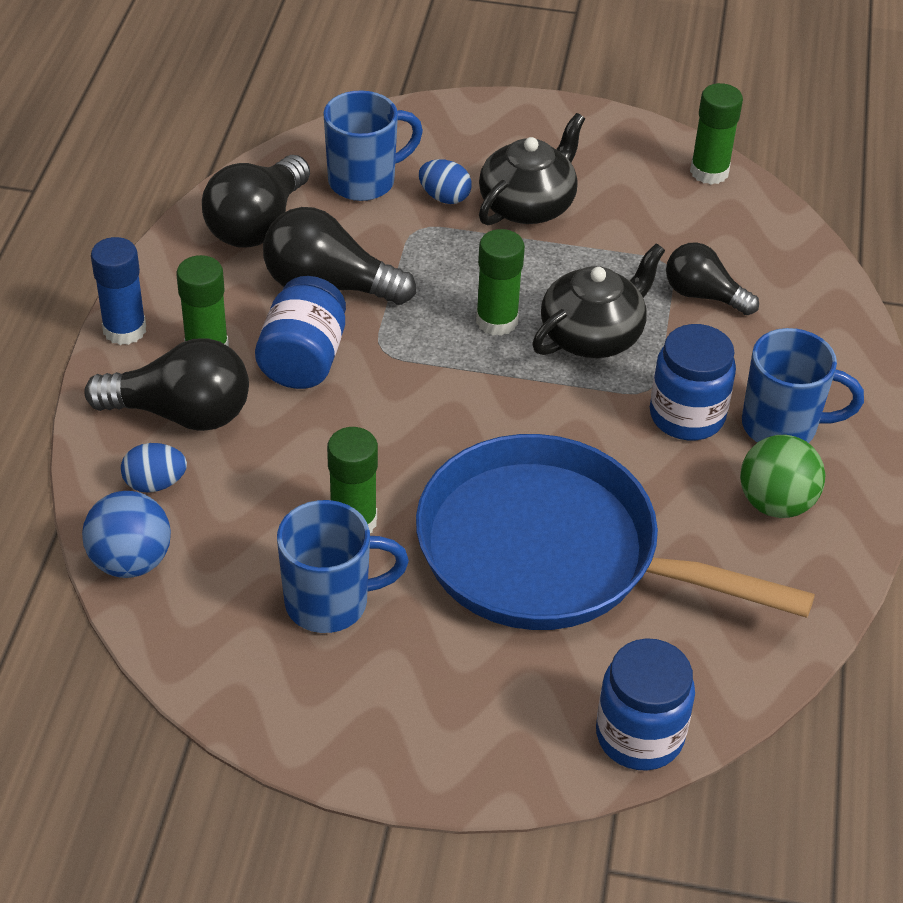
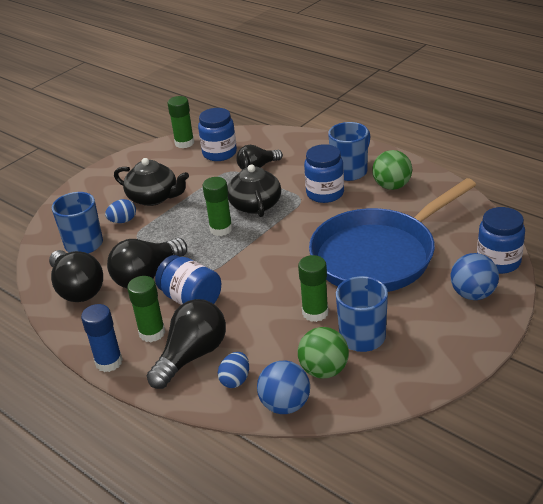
camera: 55 degrees left, 10 degrees down
black teapot [479,113,585,225] -> black teapot turned 135 degrees clockwise [114,158,189,206]
none -> blue jar [198,108,237,161]
none -> green ball [298,327,349,379]
none -> blue ball [451,253,499,300]

